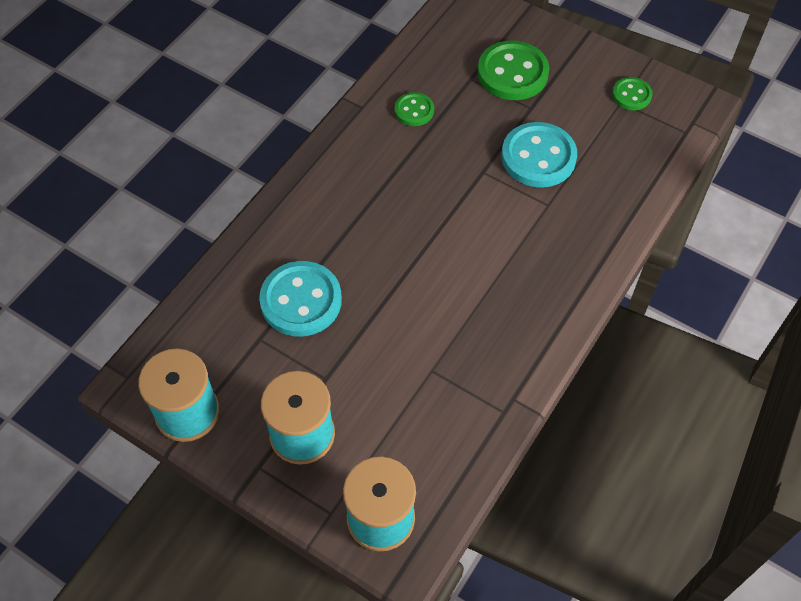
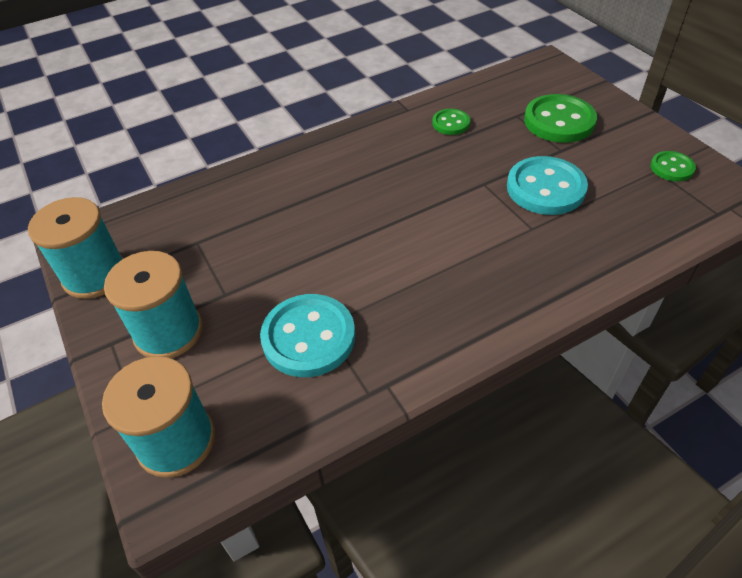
camera: 30 degrees right, 10 degrees down
turquoise button [259,261,342,337] -> turquoise button moved to [260,294,355,377]

